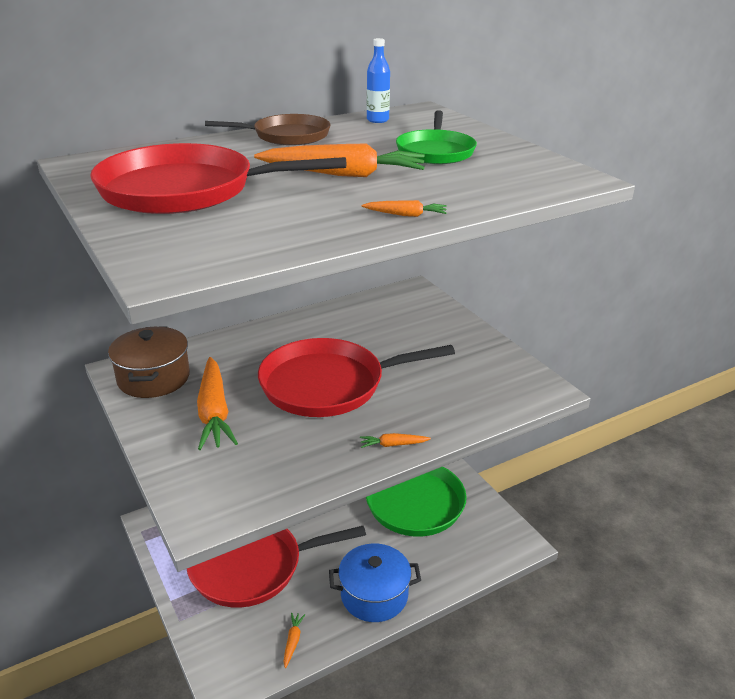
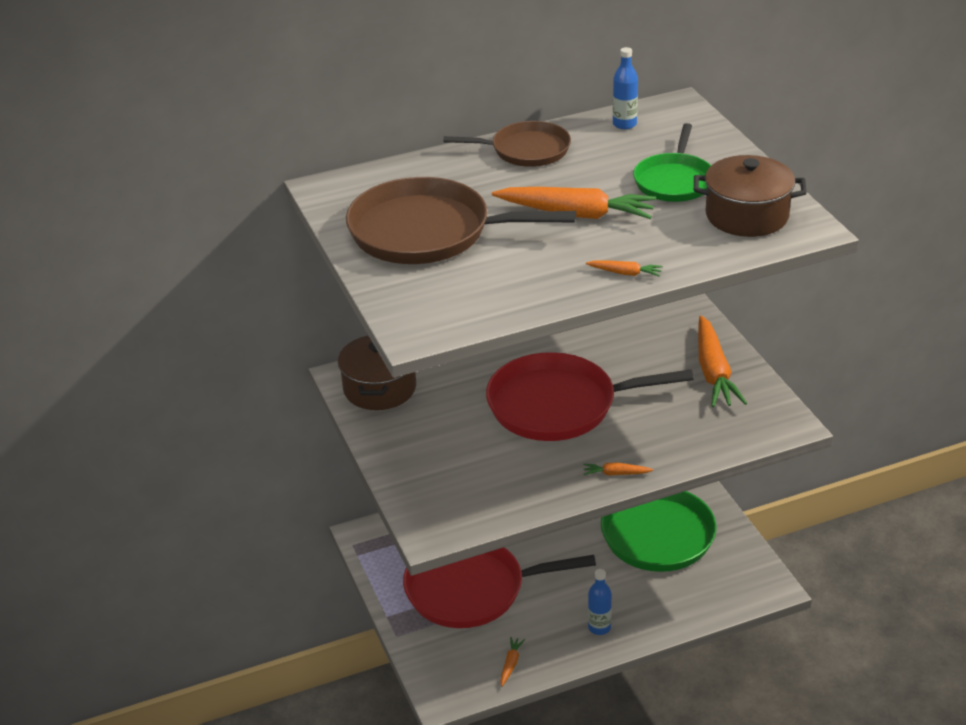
camera: 10 degrees right, 5 degrees up
red pan [90,143,346,214] -> brown pan [346,177,576,264]
orange carrot [197,357,238,450] -> orange carrot moved to [698,315,747,407]
blue pot [329,544,421,622] -> blue bottle [588,569,612,635]
none -> brown pot [694,155,807,237]

